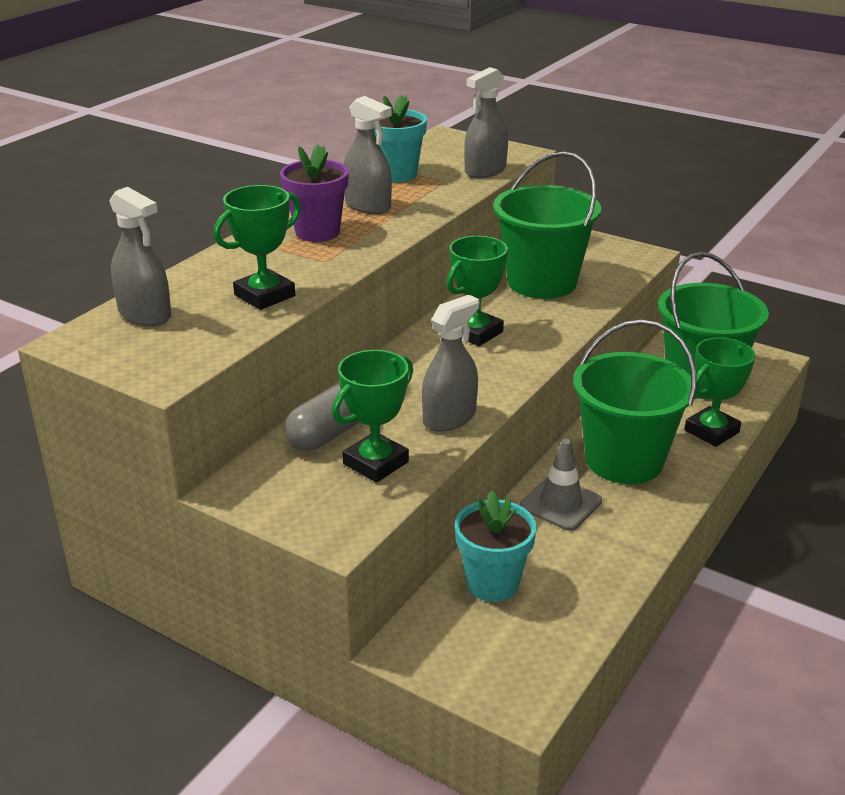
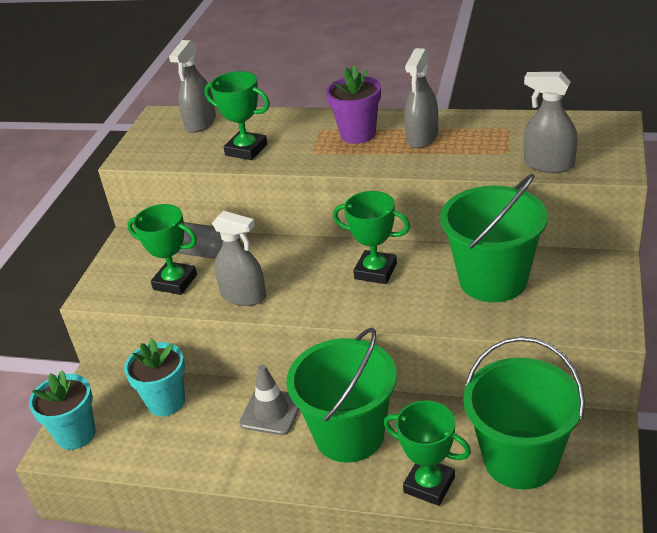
camera: 75 degrees right, 5 degrees up
turquoise flower pot [374,95,427,182] -> turquoise flower pot moved to [29,370,96,450]

